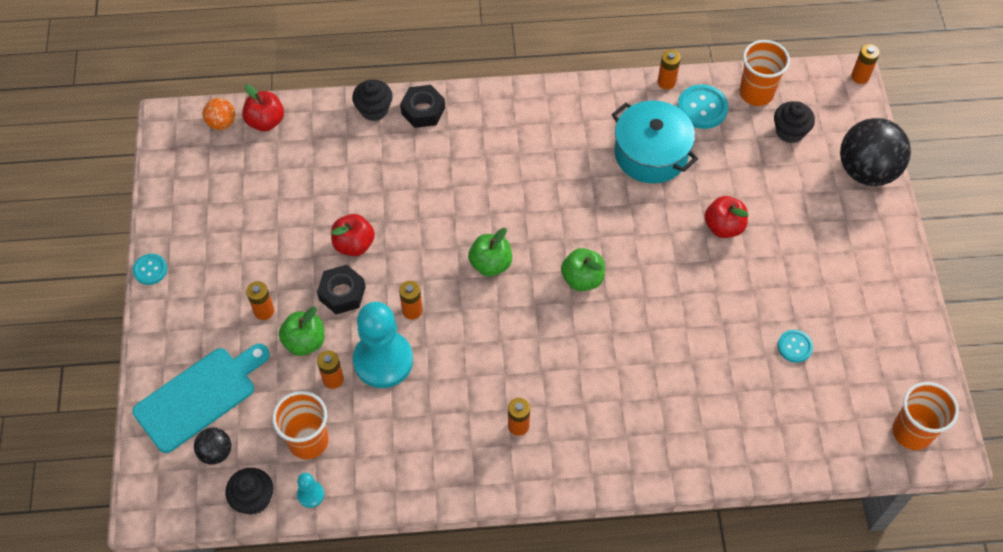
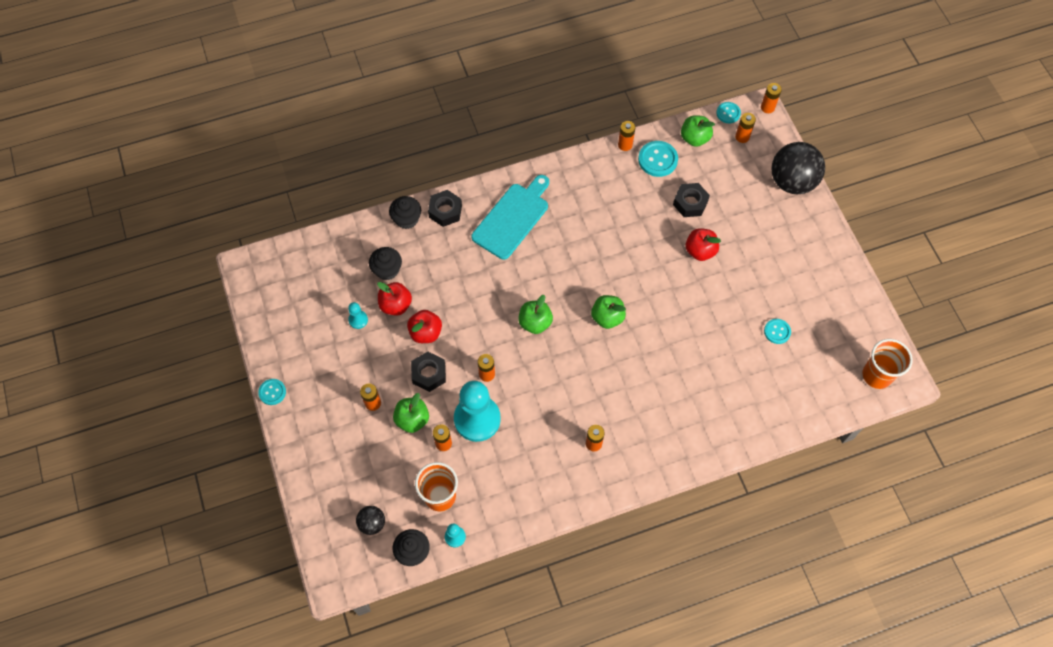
camera: 15 degrees left, 5 degrees up
turquoise cutting board [132,344,270,453] -> turquoise cutting board moved to [471,175,549,260]
orange ball [203,98,235,130] -> none
red apple [242,84,284,131] -> red apple moved to [377,282,412,316]
turquoise pot [612,101,698,184] -> none
orange cup [739,40,790,106] -> green apple [681,115,715,147]
black cupcake [774,101,815,143] -> black cupcake moved to [369,247,402,280]
none -> turquoise pawn [348,302,368,329]
none -> black nut [673,183,710,217]
none -> turquoise button [716,102,741,123]
none -> orange battery [735,113,756,143]

